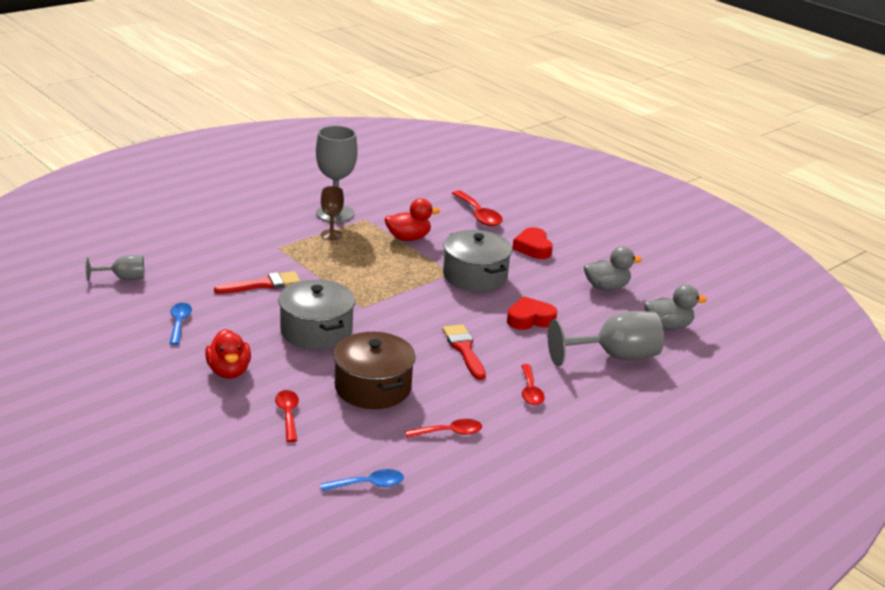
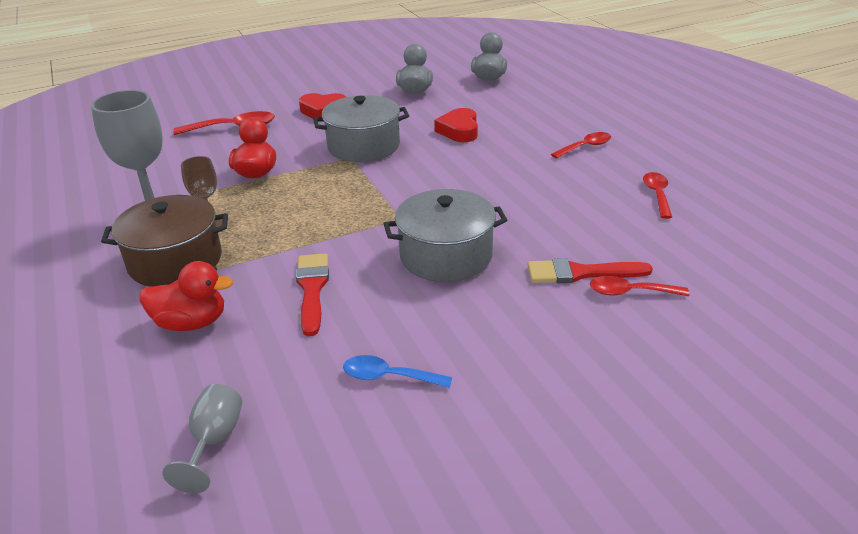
camera: 70 degrees left, 5 degrees up
red duck [205,329,251,378] -> red duck moved to [140,261,233,331]
blue spoon [321,469,404,491] -> none
brown pot [333,332,416,409] -> brown pot moved to [101,195,228,287]
red brush [443,324,486,380] -> red brush moved to [528,258,653,283]
red spoon [521,364,545,405] -> red spoon turned 45 degrees counterclockwise [551,132,611,159]
grey goblet [548,311,664,366] -> none

